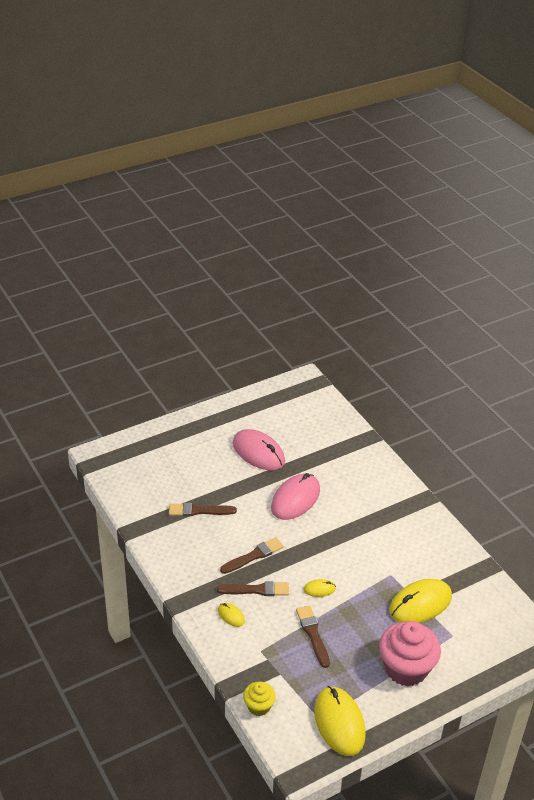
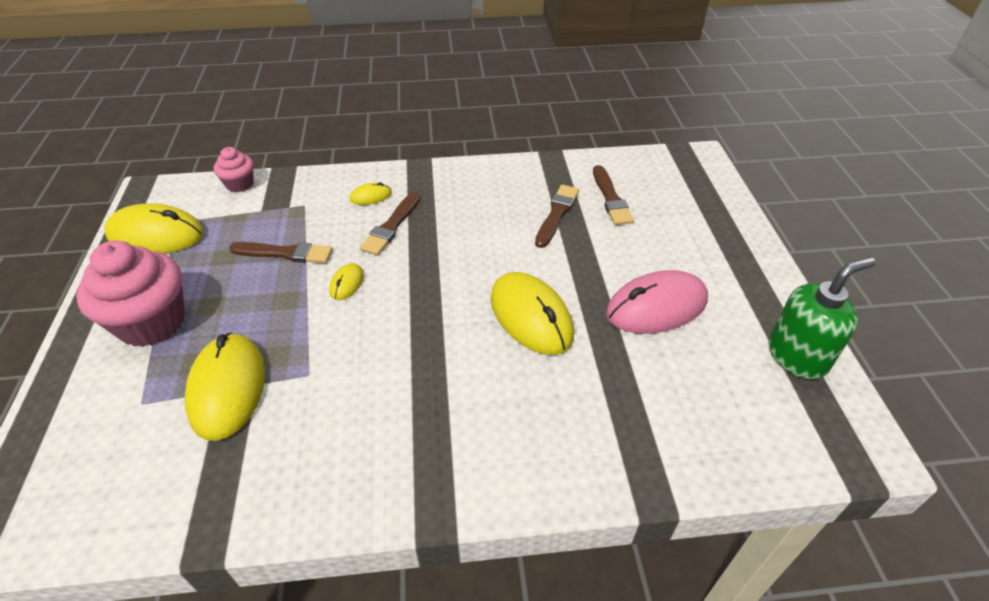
camera: 115 degrees right, 5 degrees up
brown brush [220,537,284,574] -> brown brush moved to [593,165,634,225]
yellow cupcake [243,682,276,716] -> pink cupcake [214,147,254,192]
pink mouse [271,473,320,520] -> yellow mouse [491,272,574,355]
none -> green soap dispenser [768,257,875,380]

